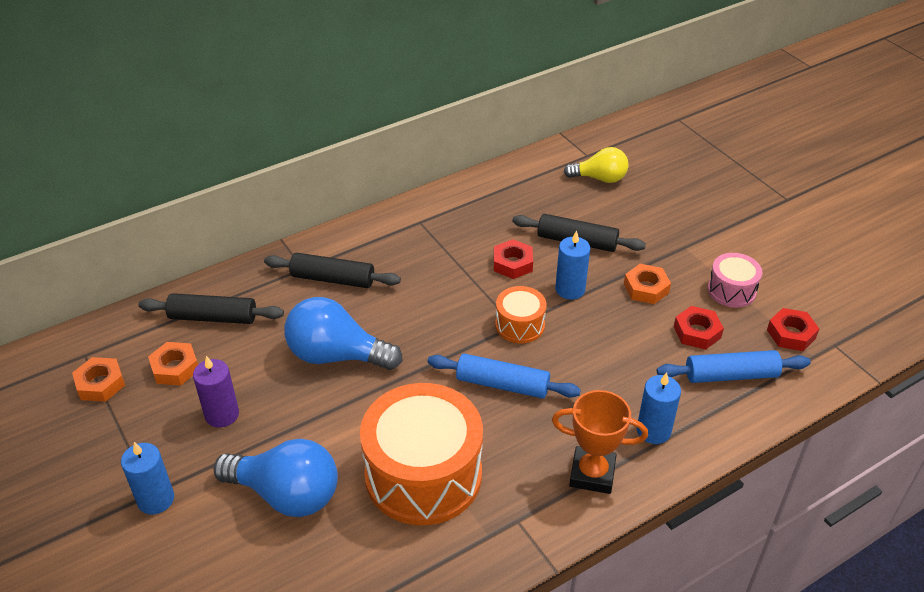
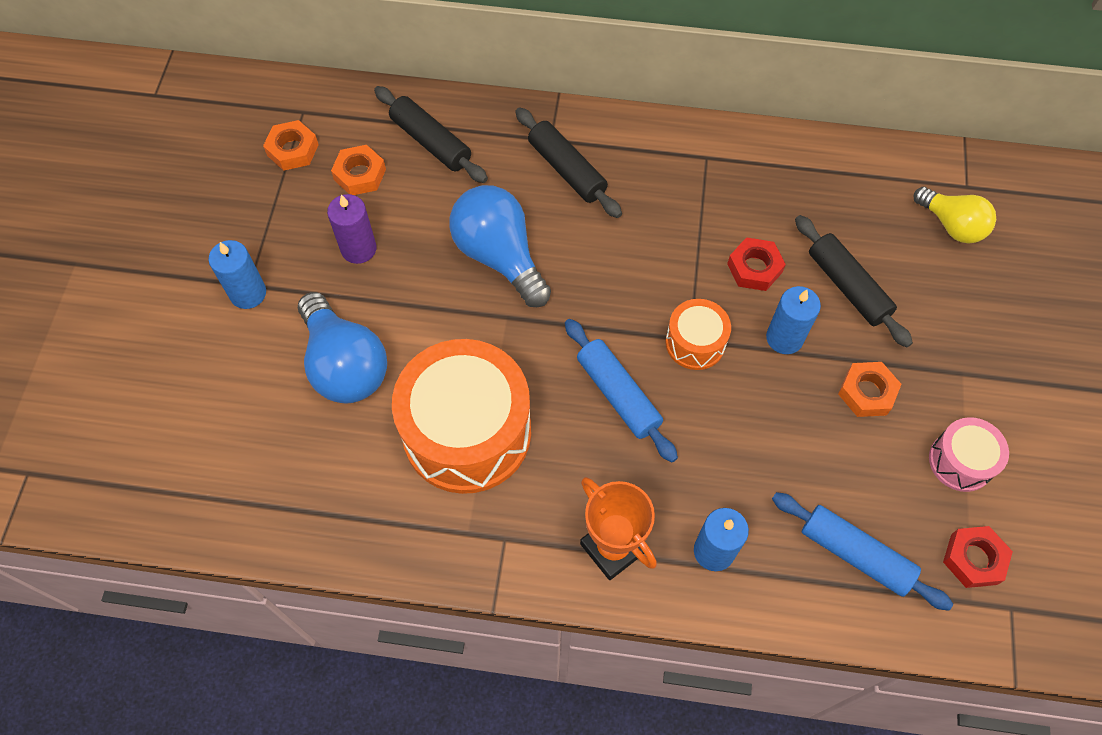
camera: 40 degrees right, 20 degrees up
red nut [674,306,724,350] -> none

